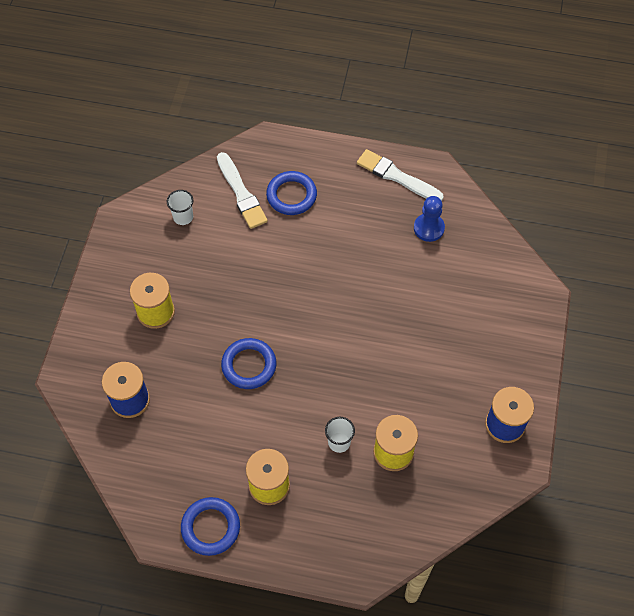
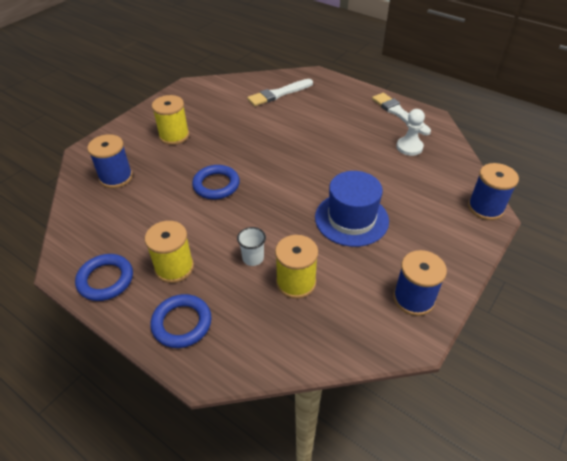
camera: 25 degrees right, 15 degrees down
white cup [167,190,193,225] -> none
white brush [217,152,268,229] -> white brush turned 60 degrees clockwise [247,79,313,106]
blue ring [266,171,317,215] -> blue ring moved to [150,294,212,348]
blue pawn [414,196,445,242] -> white pawn [396,109,425,156]
none -> blue hat [315,171,389,247]
none -> blue spool [468,163,519,220]

